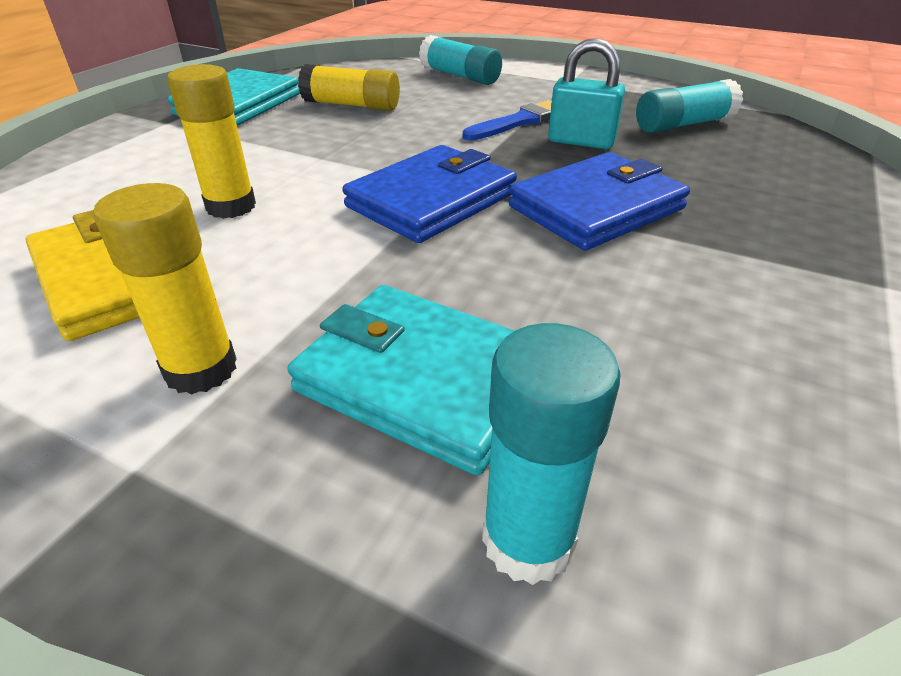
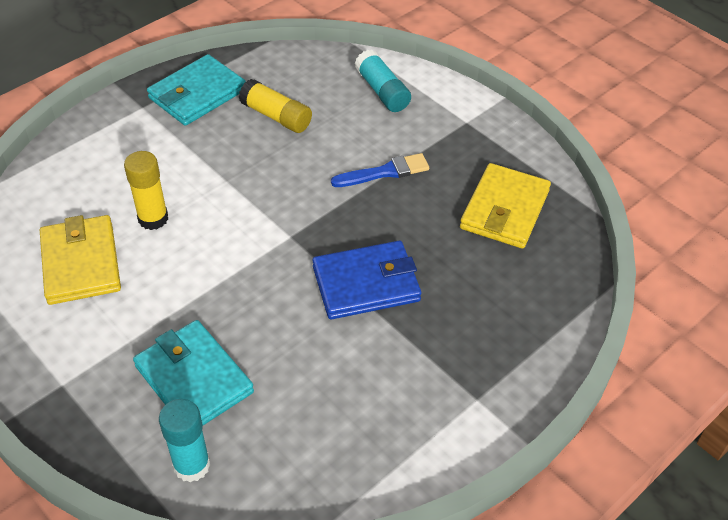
camera: 20 degrees right, 10 degrees up
yellow glue stick [93,183,237,394] -> none
blue wallet [342,145,517,243] -> none
turquoise padlock [548,38,625,149] -> none
turquoise glue stick [636,79,743,133] -> yellow wallet [460,163,551,249]

